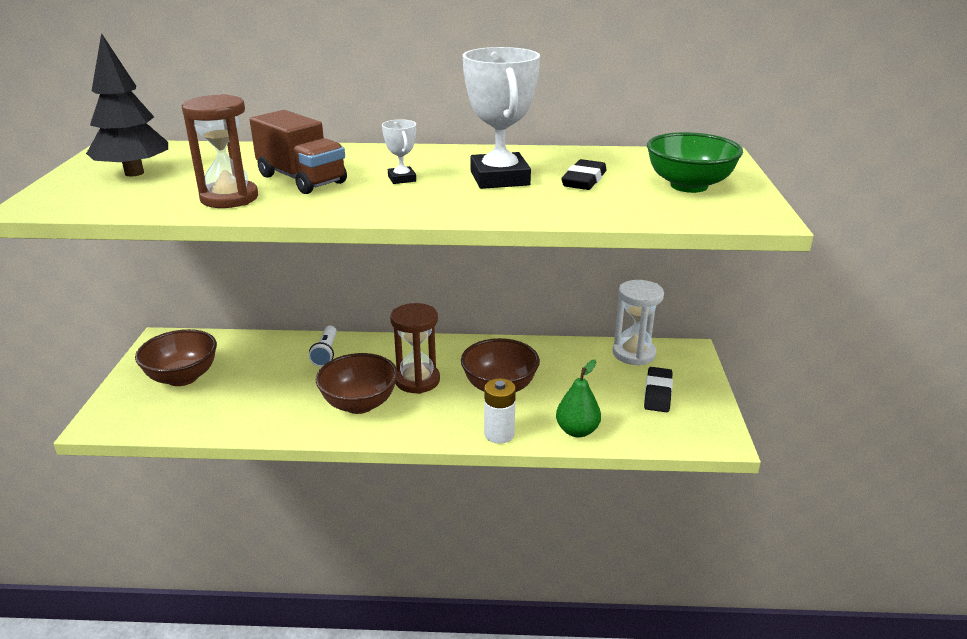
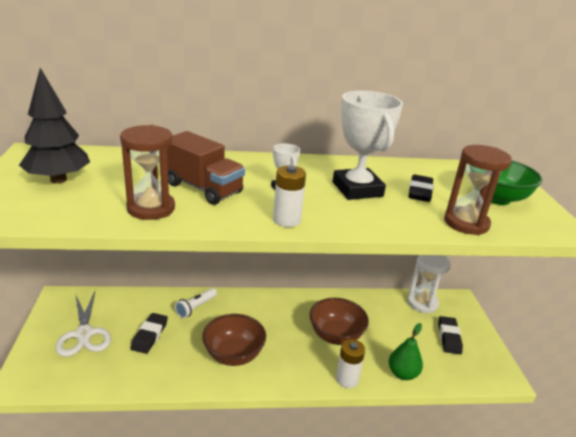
camera: 10 degrees left, 0 degrees up
brown bowl [135,329,217,386] -> white scissors [55,292,111,357]
white flashlight [309,326,337,367] -> white flashlight turned 45 degrees clockwise [175,288,217,318]
brown hourglass [390,303,440,394] -> brown hourglass moved to [444,145,512,235]
none -> black eraser [130,313,168,354]
none -> white battery [273,166,306,227]

